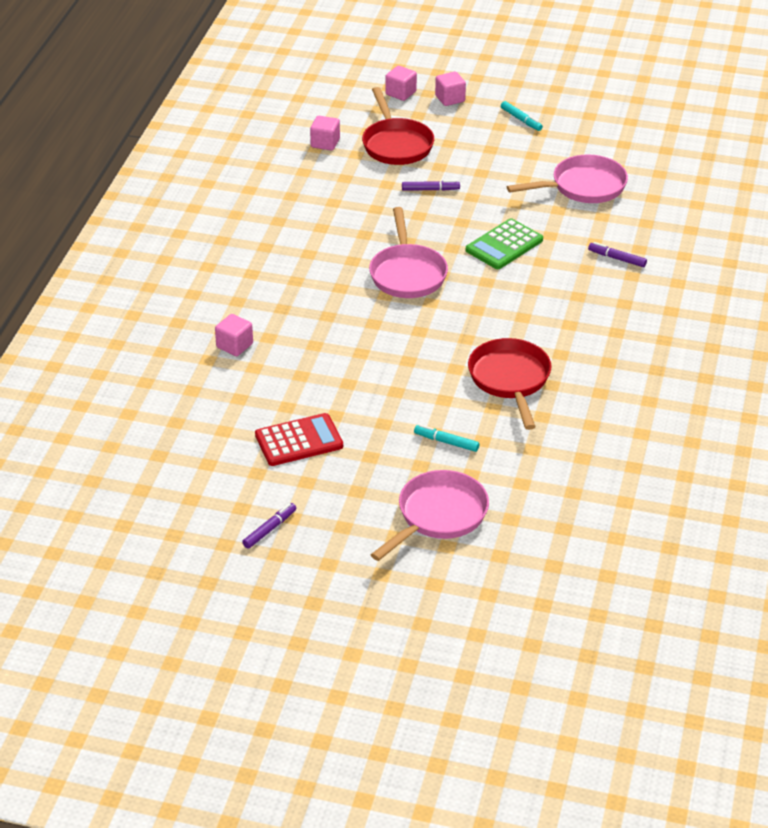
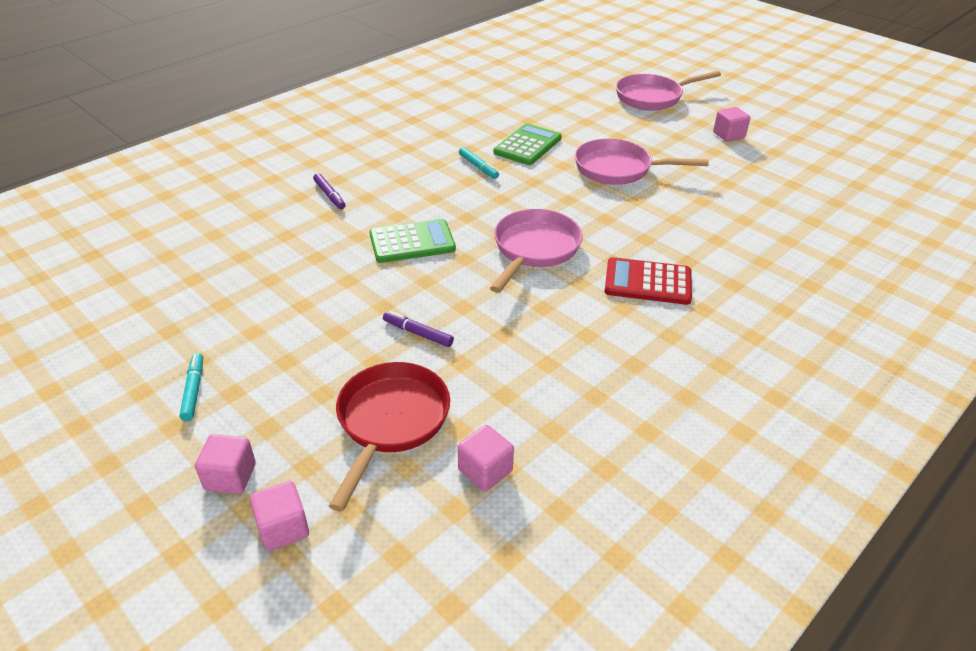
camera: 150 degrees left, 0 degrees up
pink cube [215,314,253,356] -> pink cube moved to [713,107,751,142]
purple marker [242,503,296,549] -> none
red calculator [255,413,343,466] -> red calculator moved to [604,257,692,305]
turquoise marker [414,424,479,452] -> turquoise marker moved to [459,147,499,179]
red pan [468,338,551,430] -> green calculator [493,123,562,165]
pink pan [507,155,628,203] -> pink pan moved to [575,139,709,185]

